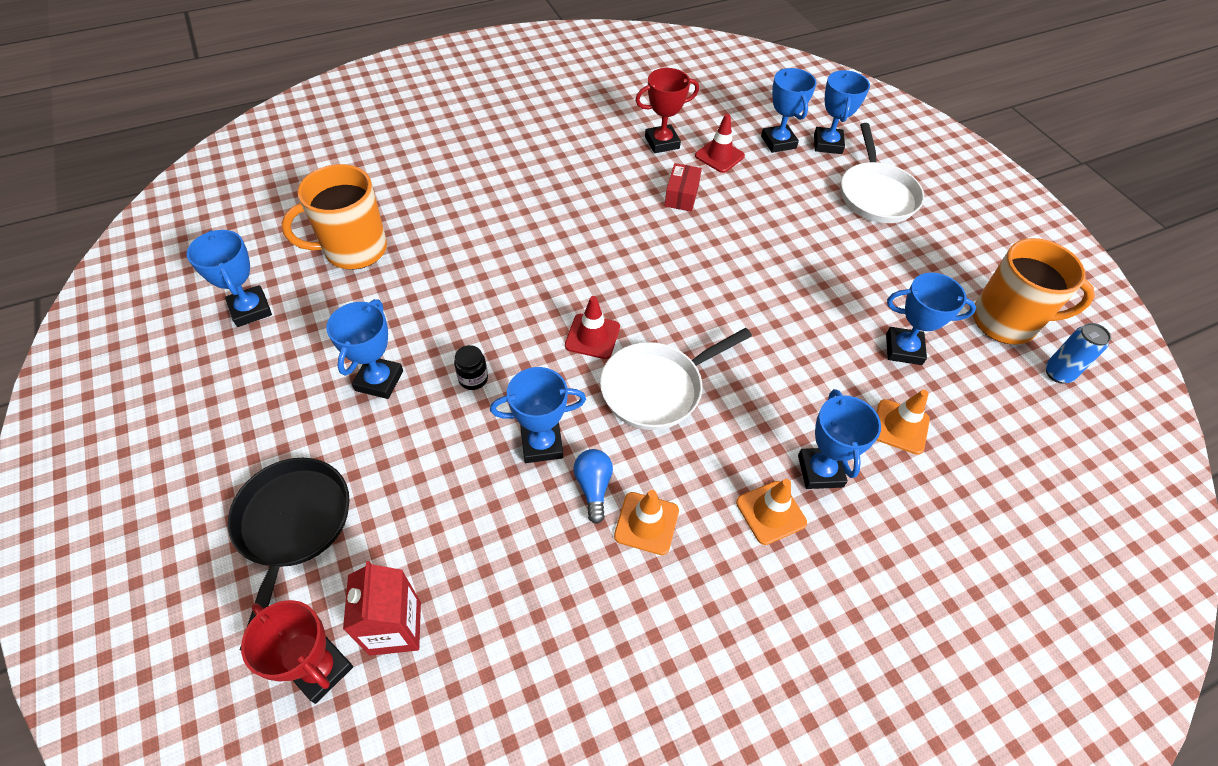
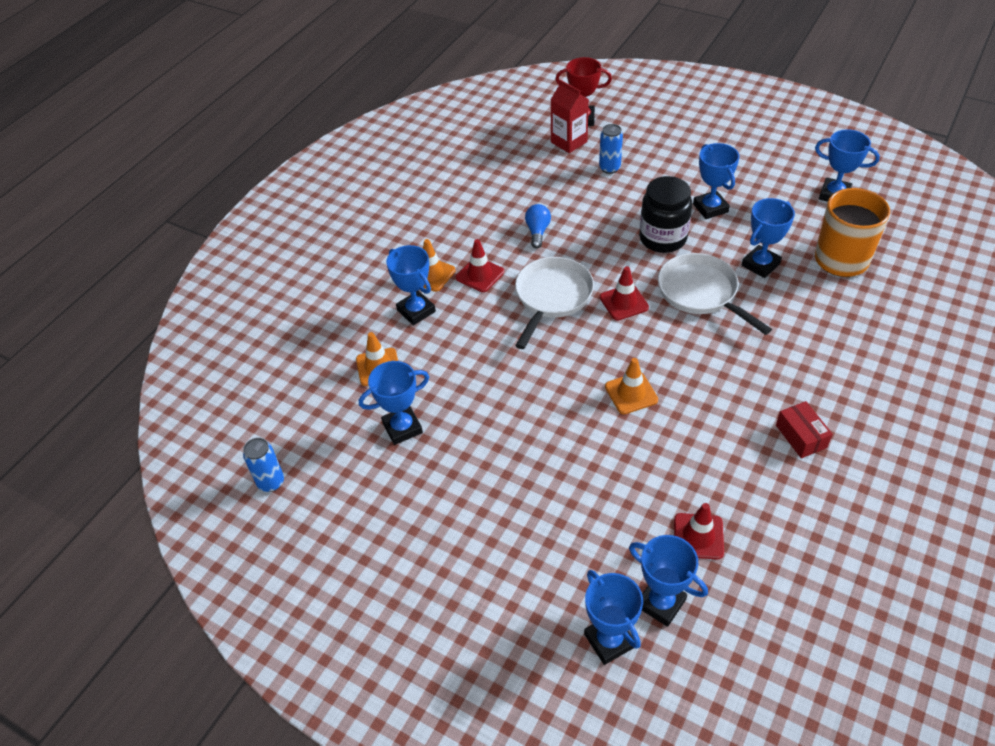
camera: 150 degrees right, 5 degrees down
black pan [227,458,350,650] -> none
black jar [454,345,488,390] -> black jar [639,176,692,253], size x2.15
blue trophy [490,367,586,463] -> blue trophy moved to [742,198,795,278]
blue light bulb [574,449,613,524] -> blue light bulb turned 135 degrees counterclockwise [525,204,551,248]
orange traffic cone [614,490,679,555] -> orange traffic cone moved to [605,358,658,414]
red trophy [635,68,699,153] -> none
red box [665,163,702,212] -> red box moved to [776,401,833,458]
white pan [841,123,924,223] -> white pan moved to [658,253,772,335]
orange mug [973,238,1095,344] -> none
none -> red traffic cone [456,239,504,292]
none -> blue can [599,124,623,174]

